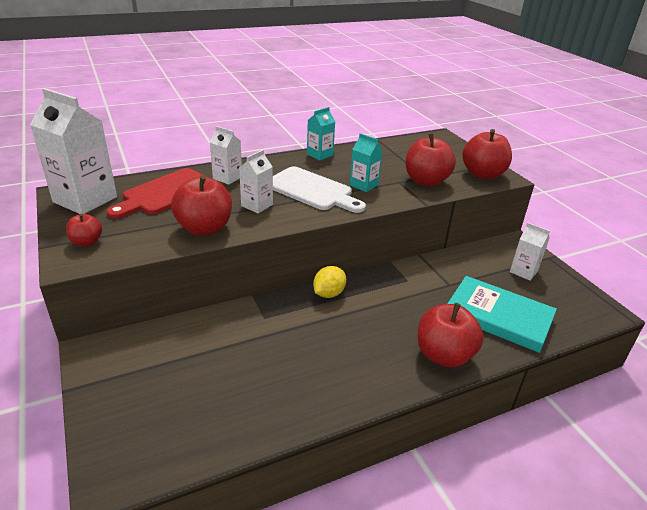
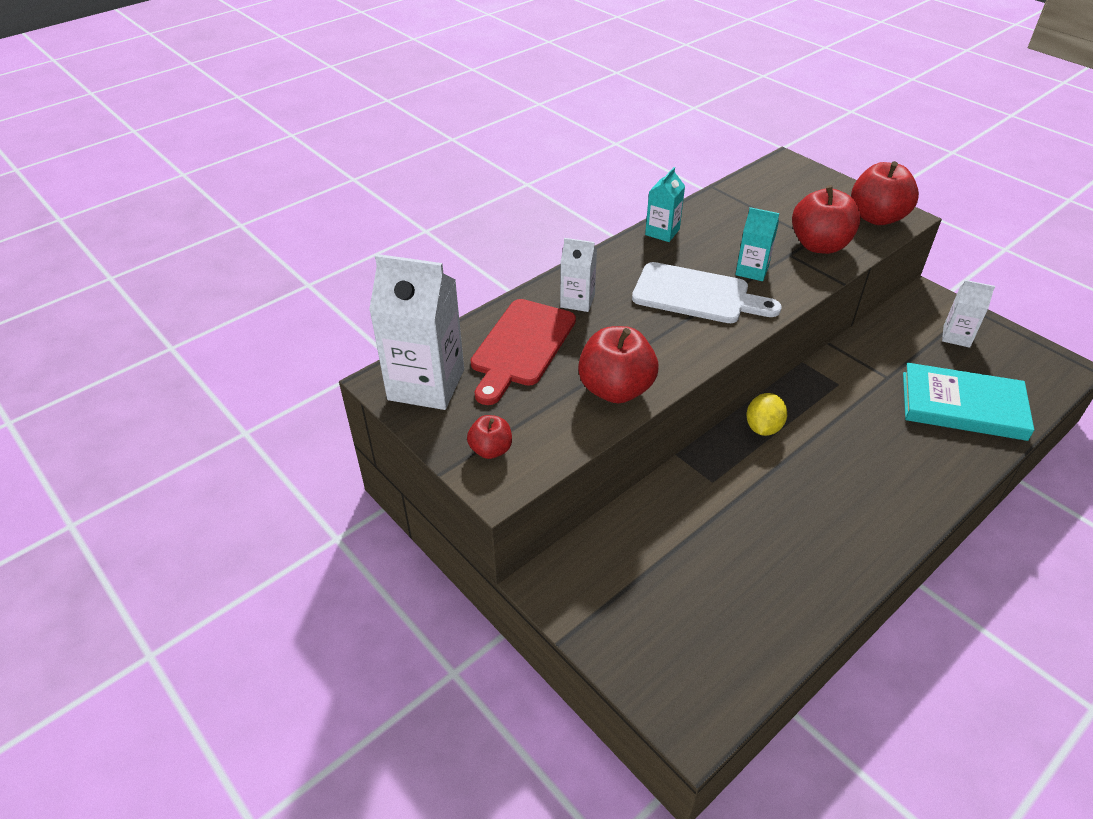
camera: 15 degrees left, 10 degrees up
white carton [239,150,273,213] -> none
red apple [417,303,484,367] -> none

